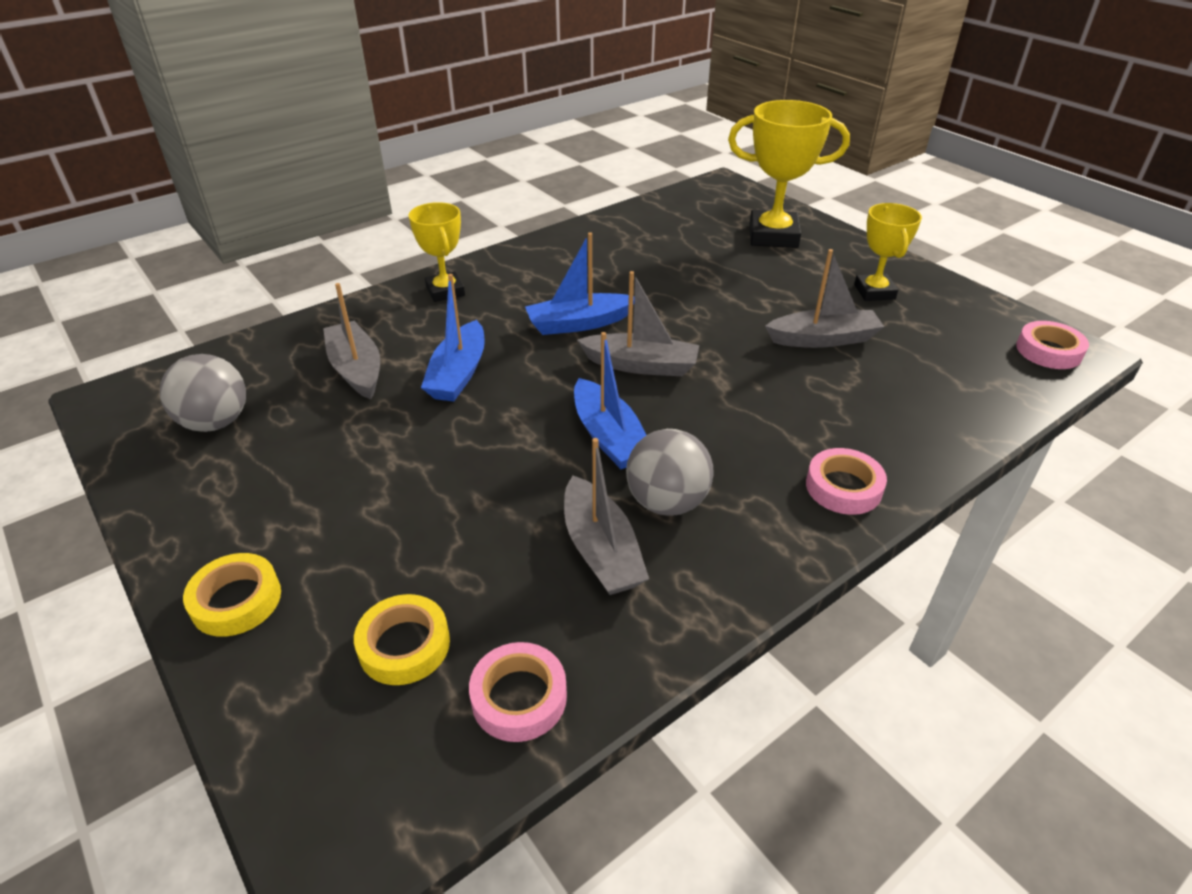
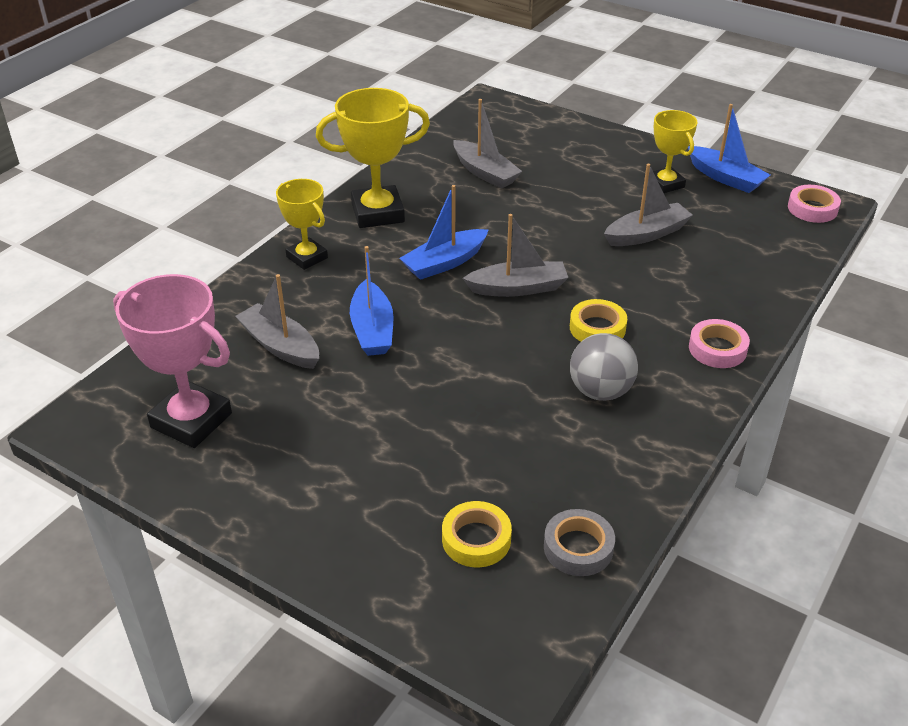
camera: 20 degrees left, 0 degrees up
grey ball [160,354,246,432] -> pink trophy [113,274,232,448]
yellow tape [183,553,281,637] -> yellow tape moved to [570,299,627,342]
pink tape [469,642,567,742] -> grey tape [544,509,615,576]
grey boat [564,438,649,595] -> grey boat moved to [453,99,522,189]
blue boat [574,332,646,469] -> blue boat moved to [688,104,770,193]
yellow trophy [728,100,850,248] -> yellow trophy moved to [316,88,430,228]

